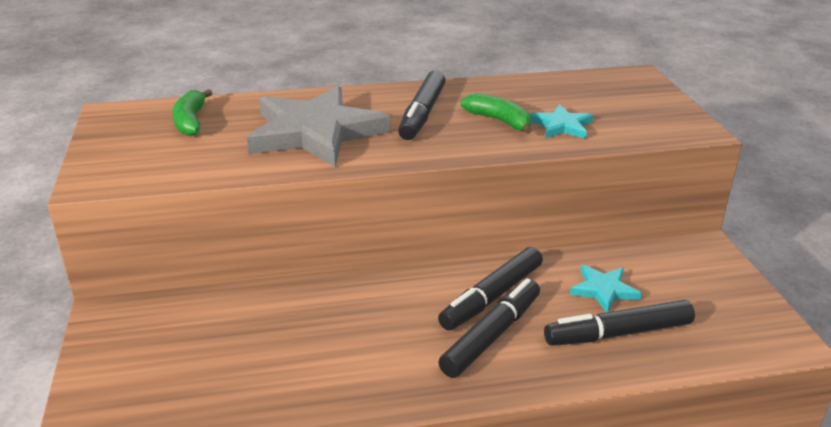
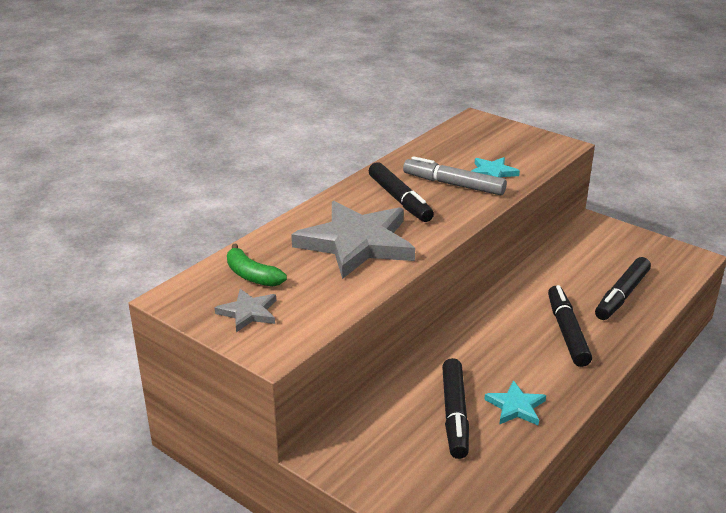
camera: 40 degrees left, 0 degrees up
black marker [438,247,543,331] -> black marker moved to [442,358,469,459]
green banana [461,93,532,134] -> grey marker [403,156,507,195]
turquoise star [570,265,642,313] -> turquoise star moved to [484,380,546,425]
none -> grey star [215,289,276,332]

